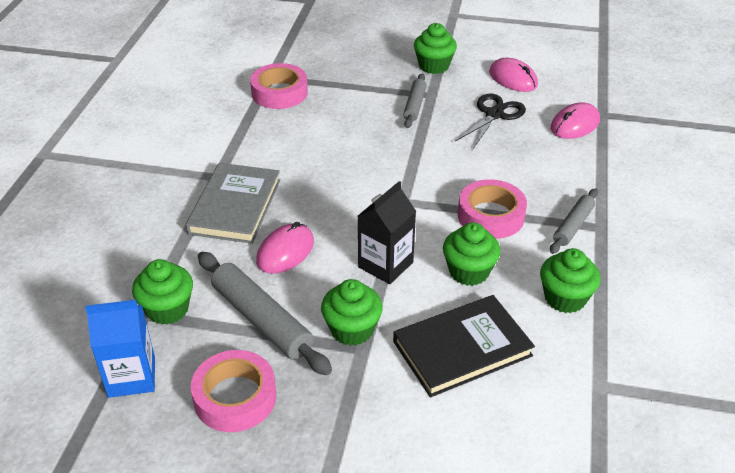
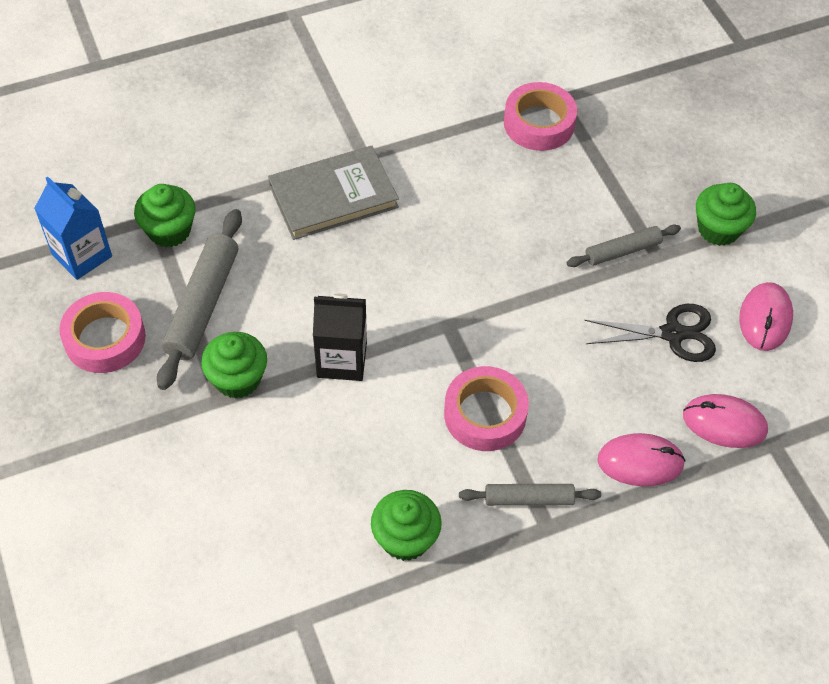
camera: 55 degrees right, 15 degrees up
pink mouse [256,222,314,274] -> pink mouse moved to [597,433,685,486]
black book [393,295,535,397] -> none
green cupcake [443,222,501,286] -> none

